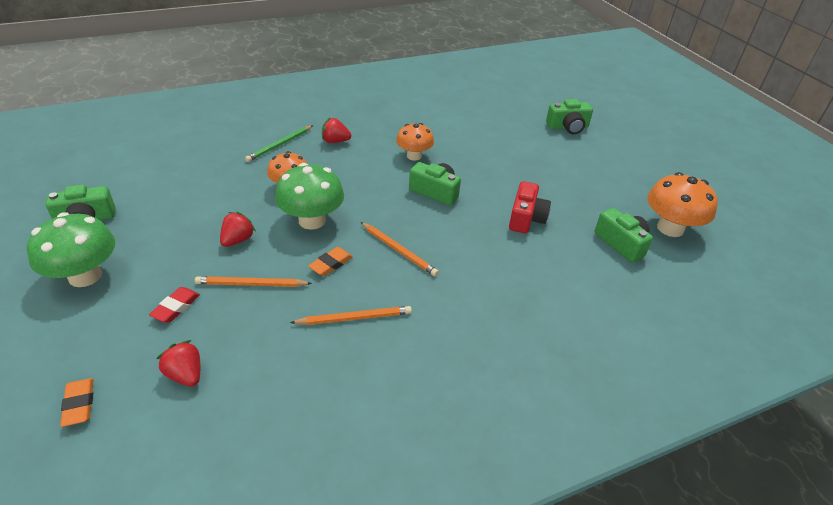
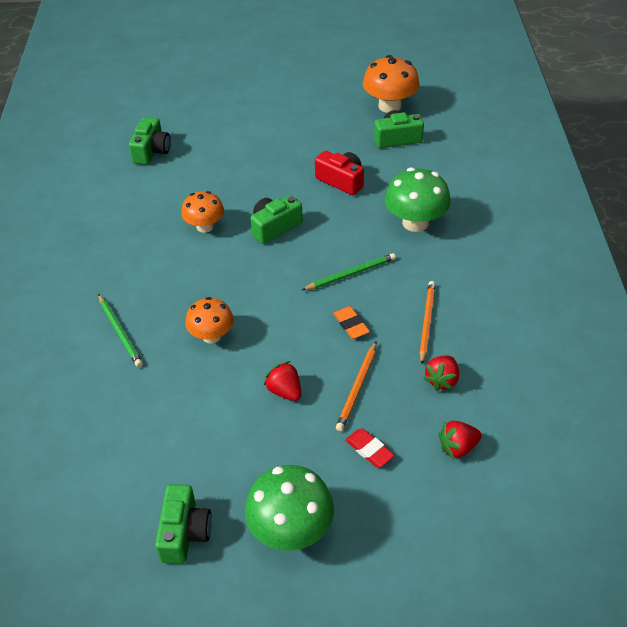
camera: 65 degrees left, 5 degrees up
orange eraser [60,378,94,427] -> none
green mushroom [275,163,344,230] -> green mushroom moved to [385,167,451,232]
red strawberry [322,118,351,143] -> red strawberry moved to [423,355,459,391]
orange pencil [361,222,439,276] -> green pencil [302,253,396,290]
green camera [546,99,593,134] -> green camera moved to [129,117,171,165]

